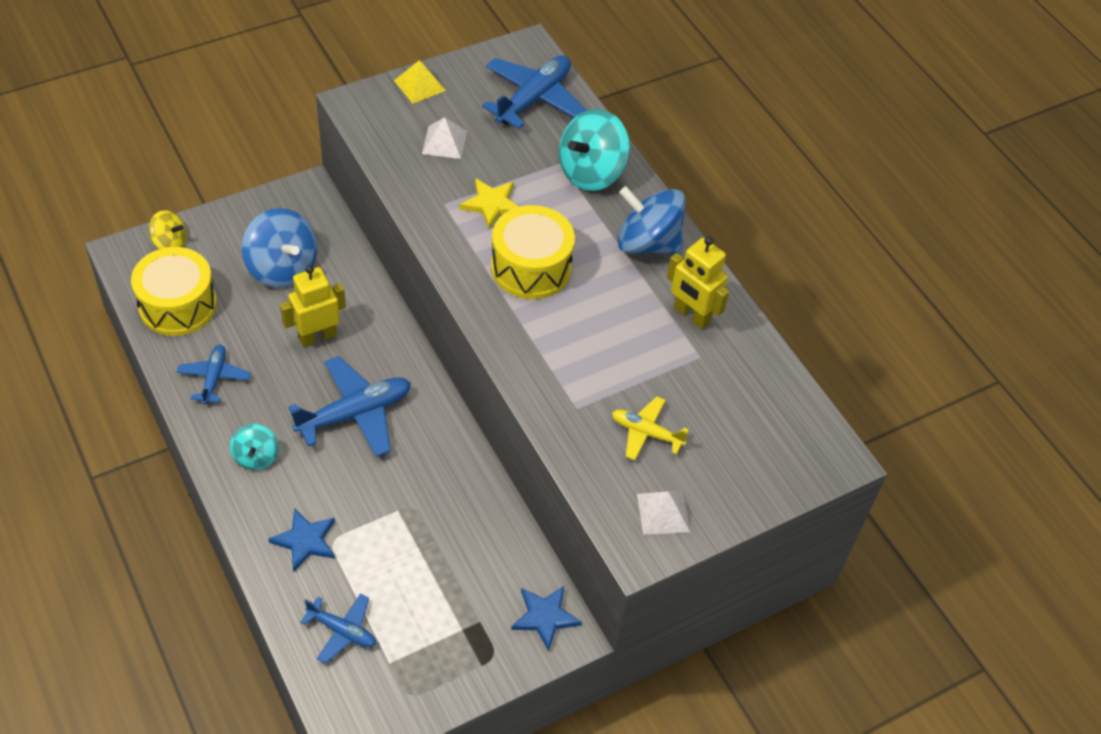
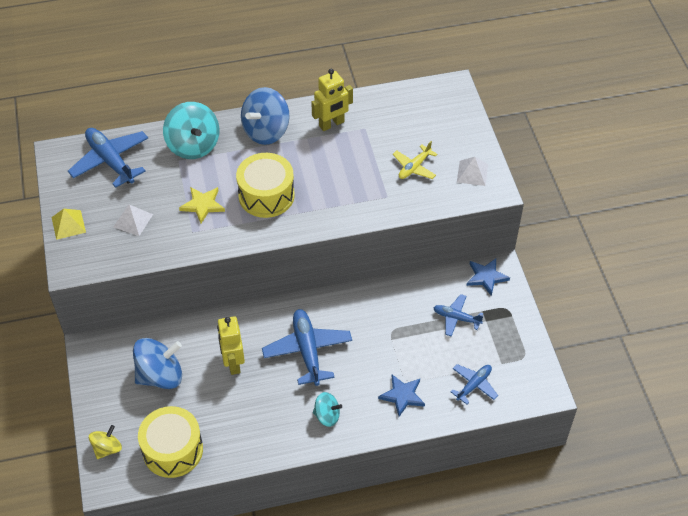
camera: 70 degrees left, 0 degrees up
blue plane [177,345,251,405] -> blue plane moved to [433,294,483,337]

